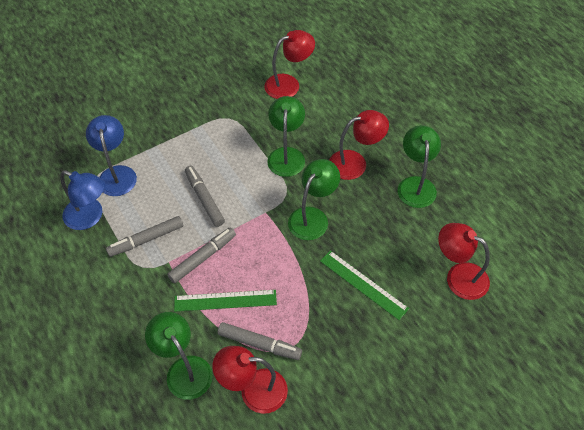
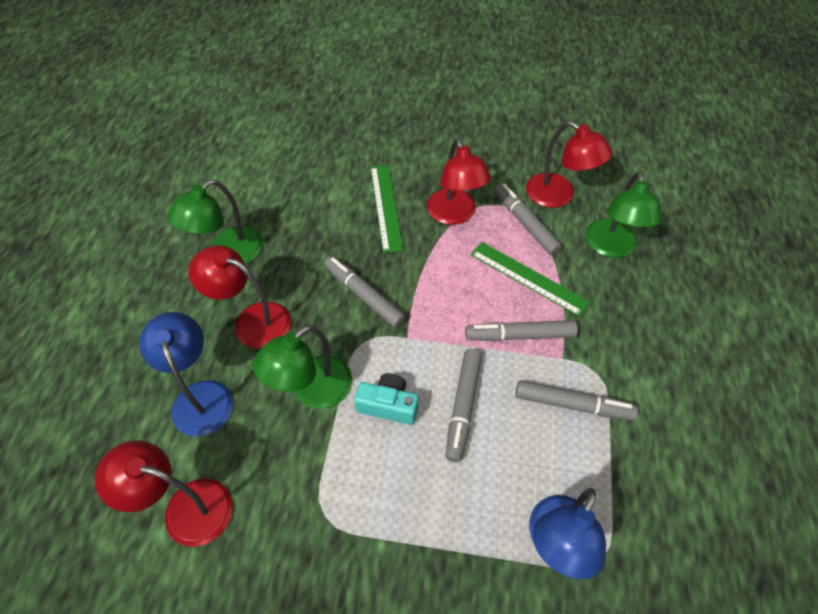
camera: 140 degrees left, 0 degrees up
blue lamp [60,170,105,230] -> blue lamp moved to [139,312,233,436]
green lamp [288,159,340,240] -> grey marker [324,256,406,328]
red lamp [438,223,490,300] -> red lamp moved to [427,138,491,225]
none -> turquoise camera [354,373,419,425]

